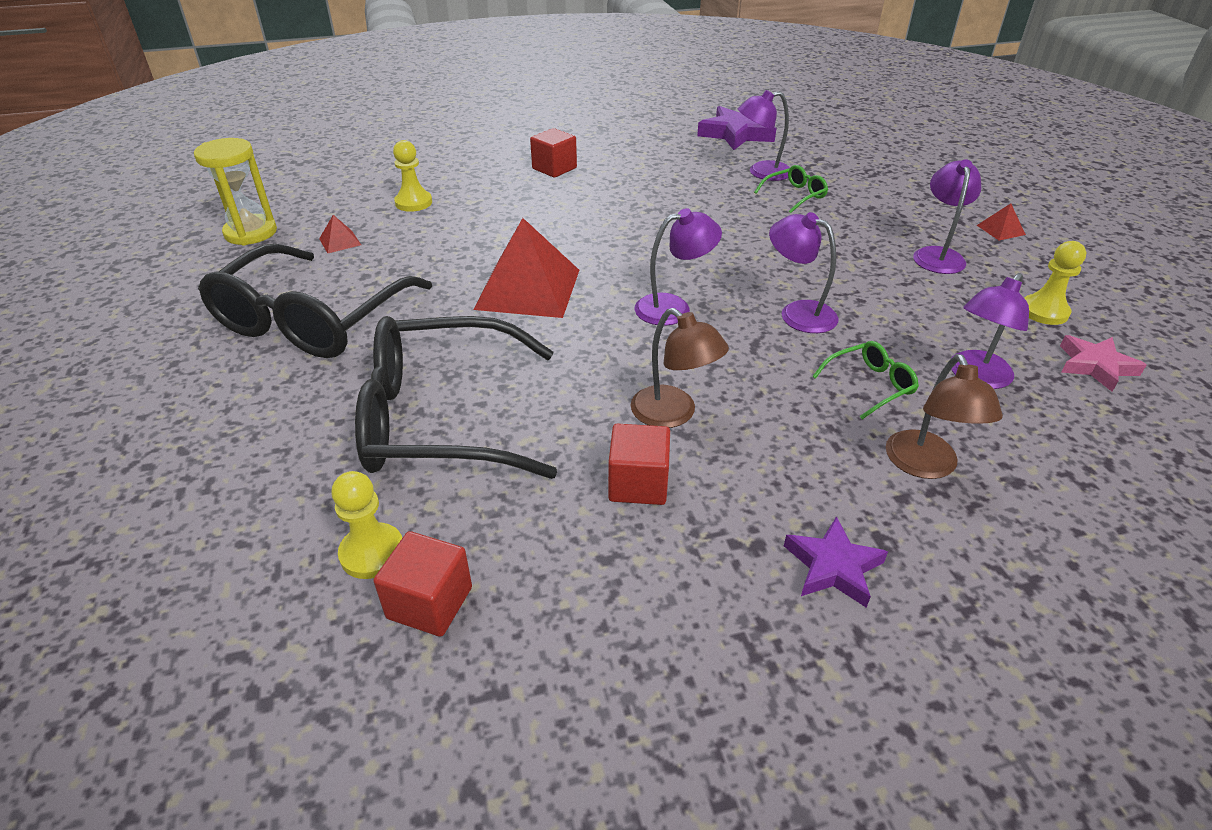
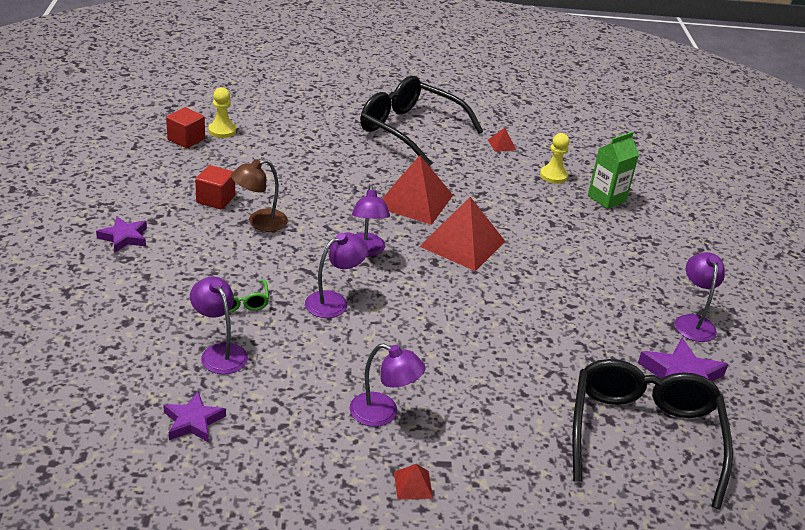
camera: 100 degrees right, 5 degrees down
yellow hourglass [194,138,277,245] -> none
black glasses [355,316,557,479] -> black glasses moved to [572,359,733,510]
red cube [530,128,577,178] -> none
purple lamp [738,90,789,181] -> purple lamp moved to [675,252,725,342]
green glasses [754,165,828,213] -> none
brown lamp [886,354,1003,479] -> none
yellow pawn [1024,241,1086,325] -> none
pink star [1060,335,1146,392] -> purple star [163,391,226,443]
none -> red pyramid [419,197,505,271]
none -> green carton [588,132,639,209]

